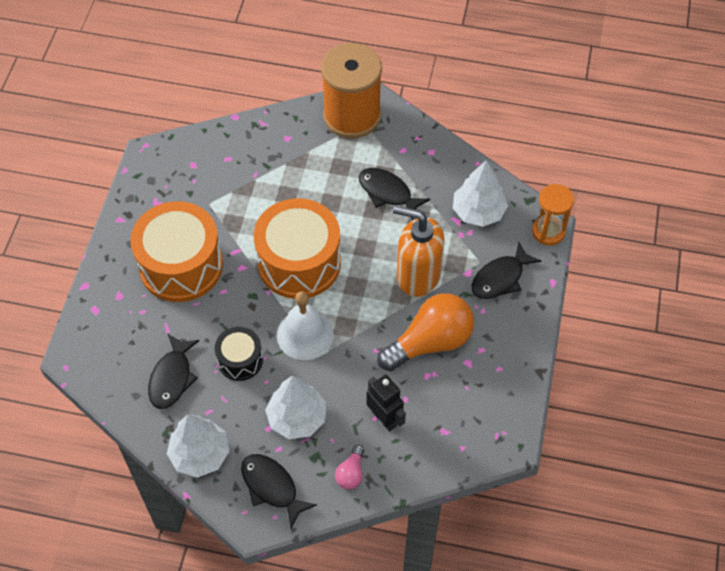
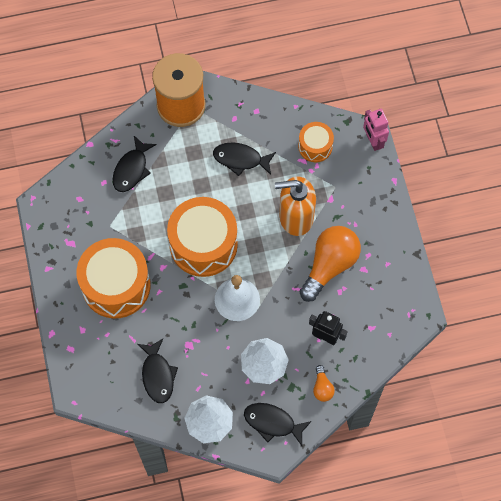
camera: 25 degrees left, 10 degrees up
black drum [215,327,263,381] -> none
pink light bulb [335,445,364,489] -> orange light bulb [313,365,335,402]
white tree [453,160,508,227] -> orange drum [298,122,334,162]
black fish [472,242,541,299] -> black fish moved to [113,136,156,192]
orange hourglass [532,184,574,246] -> pink robot [363,109,389,151]

